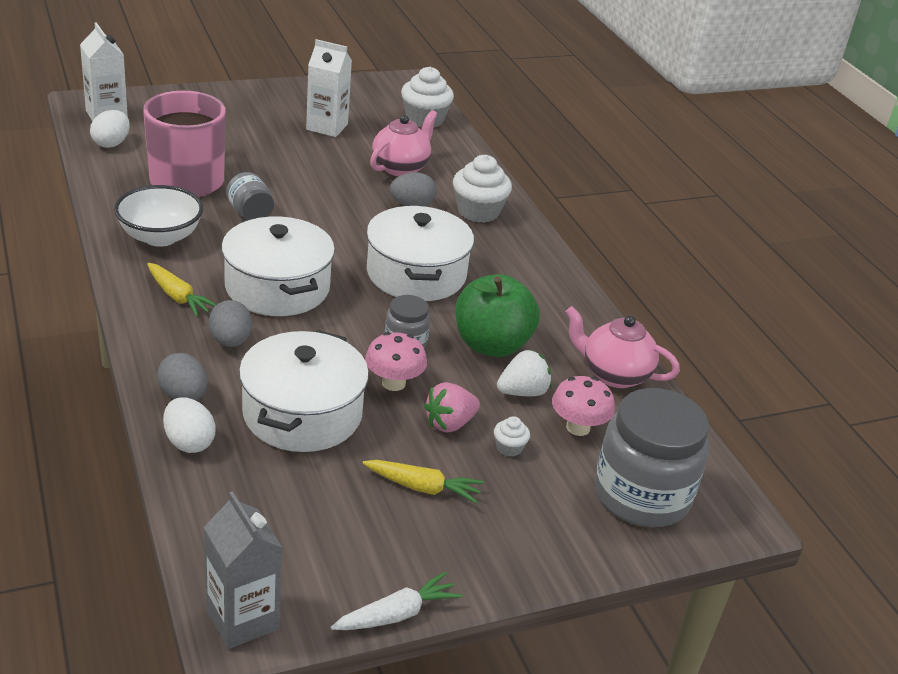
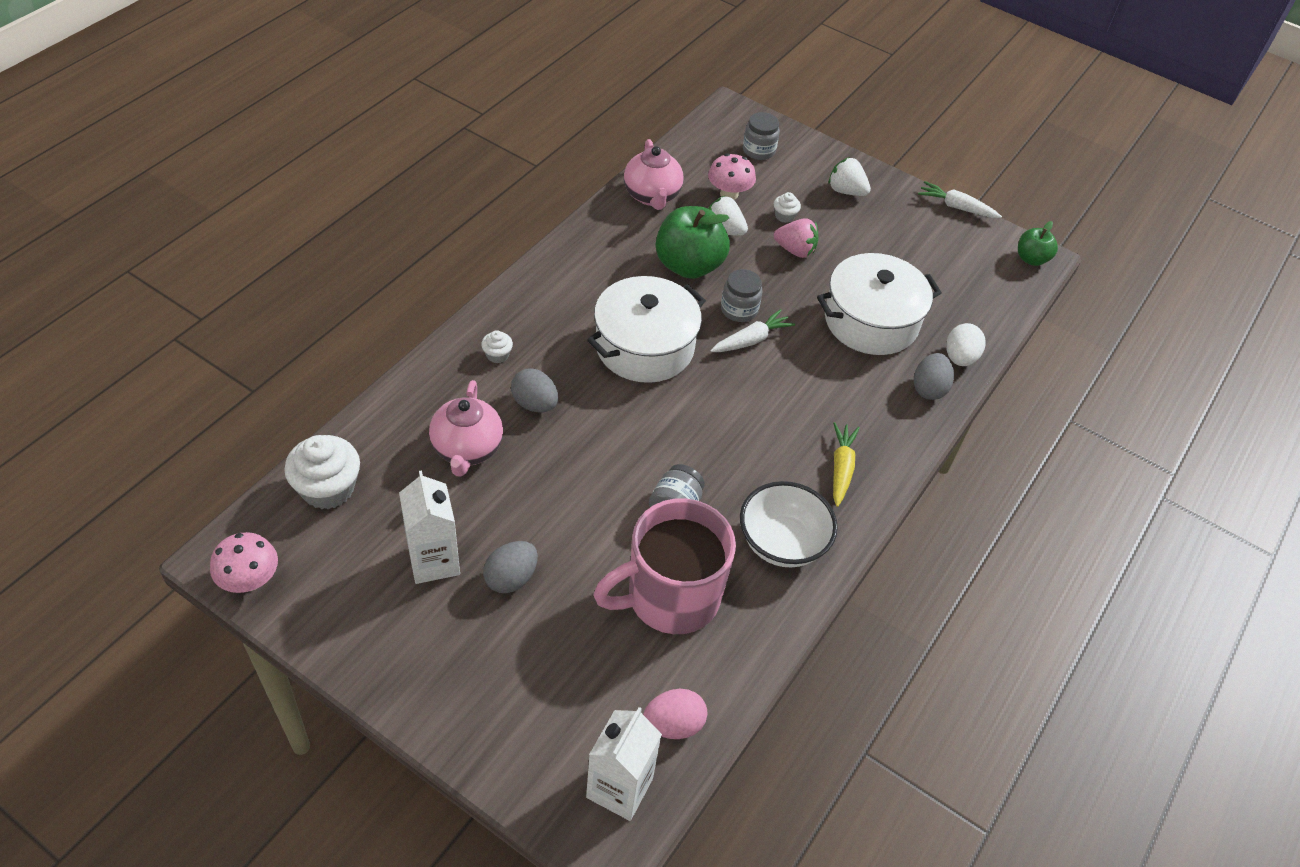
camera: 125 degrees left, 15 degrees up
white egg [90,110,130,148] -> pink egg [643,689,707,739]
grey carton [204,491,283,649] -> green apple [1018,221,1058,266]
grey egg [209,300,252,347] -> grey egg moved to [483,541,538,593]
white pot [221,216,335,316] -> none
yellow carrot [363,460,484,504] -> none
pink mushroom [365,332,427,391] -> pink mushroom moved to [210,532,278,593]
pink teapot [370,110,437,176] -> pink teapot turned 90 degrees counterclockwise [429,380,503,477]
white cupcake [453,155,512,223] -> white cupcake [481,330,513,363], size x0.48
grey jar [595,388,709,527] -> grey jar [743,112,780,160], size x0.50
none -> white carrot [710,309,795,352]
none -> white strawberry [829,157,871,196]

